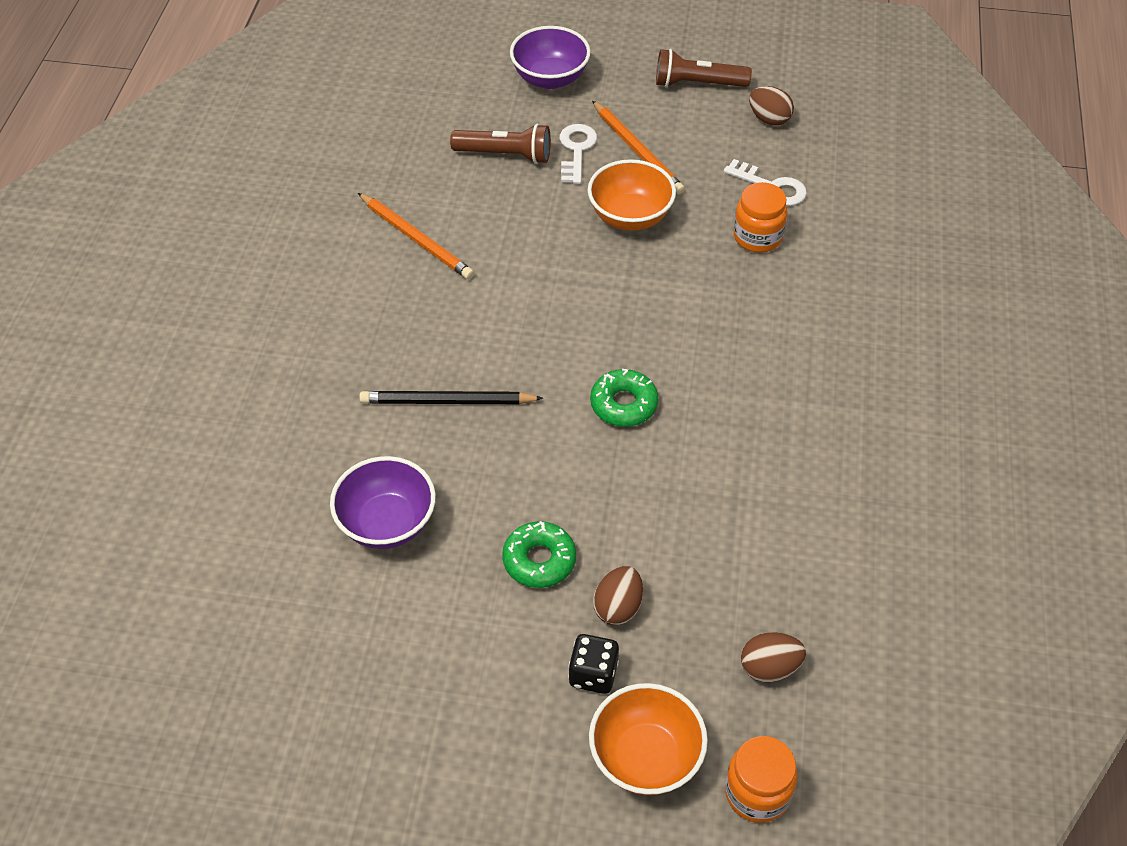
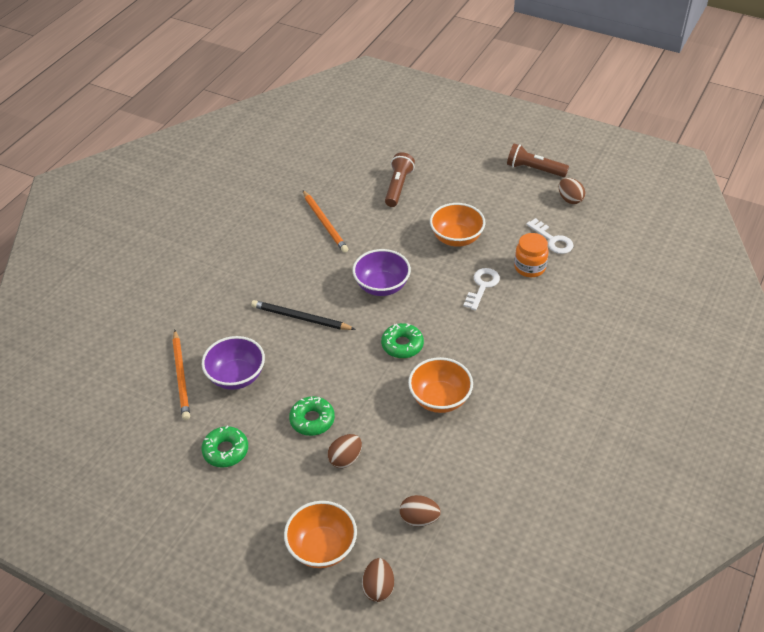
camera: 20 degrees right, 5 degrees down
brown flashlight [450,124,551,164] -> brown flashlight turned 105 degrees counterclockwise [385,152,415,207]
purple bowl [510,26,591,89] -> purple bowl moved to [352,249,411,296]
white key [559,124,597,184] -> white key moved to [464,268,500,310]
black dice [568,634,619,694] -> none
orange pencil [592,100,685,194] -> orange pencil moved to [172,330,190,420]
orange jar [725,736,797,823] -> brown egg [362,558,394,602]
none -> green donut [201,425,248,468]
none -> orange bowl [408,357,473,413]

